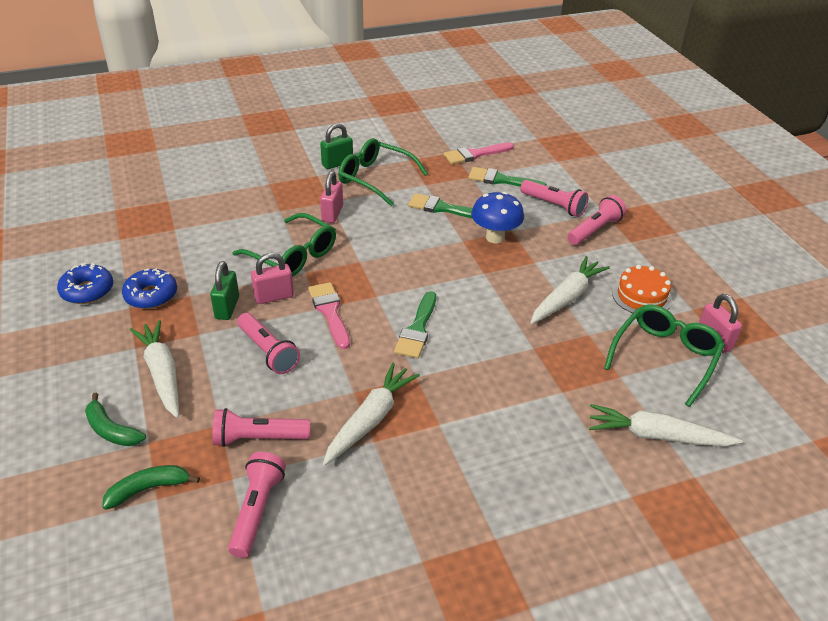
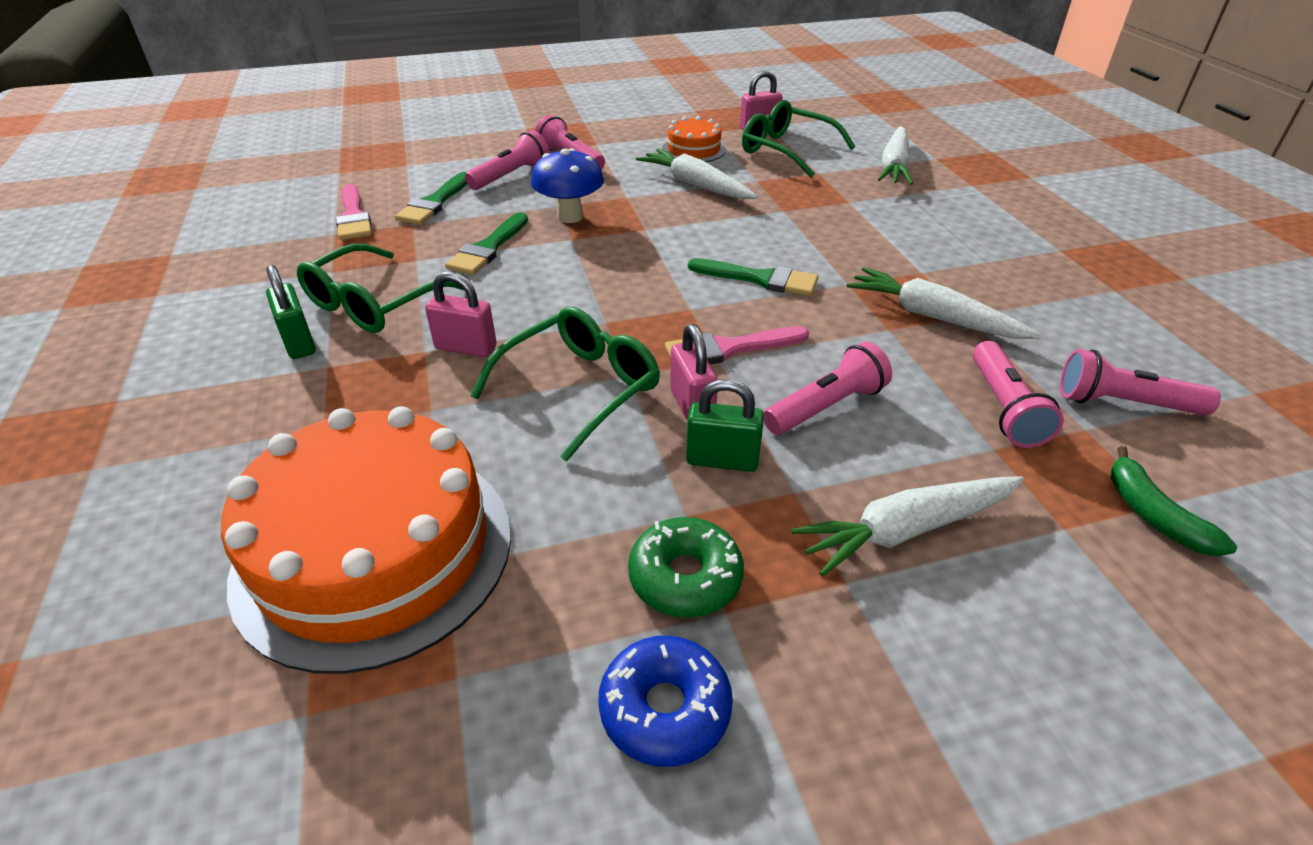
camera: 85 degrees left, 0 degrees up
green banana [85,393,146,446] -> none
blue donut [122,268,177,309] -> green donut [628,517,744,618]
none -> orange cake [221,406,511,674]

